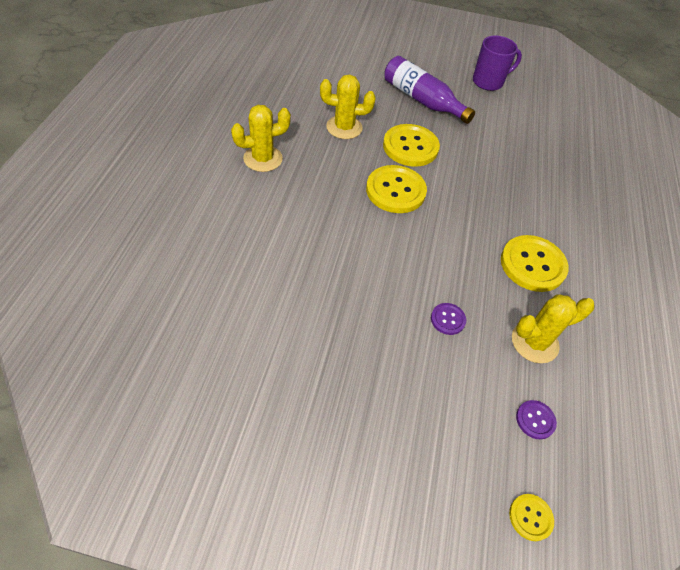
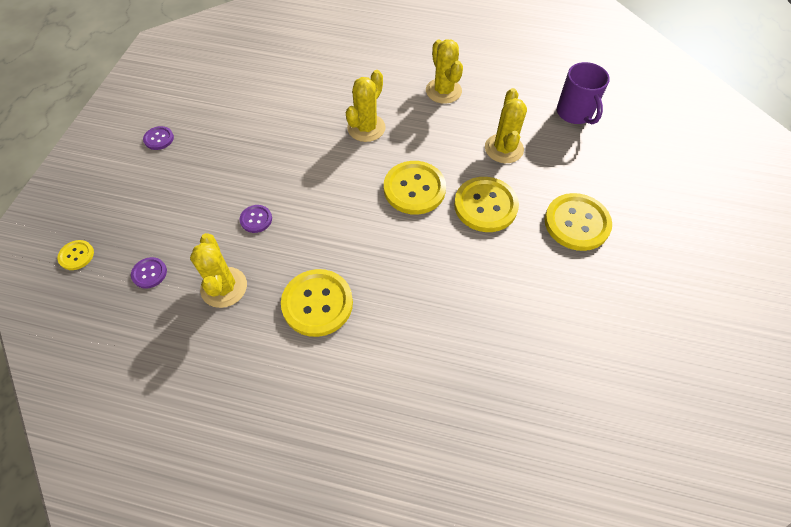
camera: 95 degrees right, 5 degrees up
purple bottle [384,56,475,124] -> yellow button [545,193,612,251]
purple mug [473,36,522,91] -> purple mug moved to [557,62,610,124]
none -> purple button [143,126,174,150]
none -> yellow cactus [346,70,386,142]

